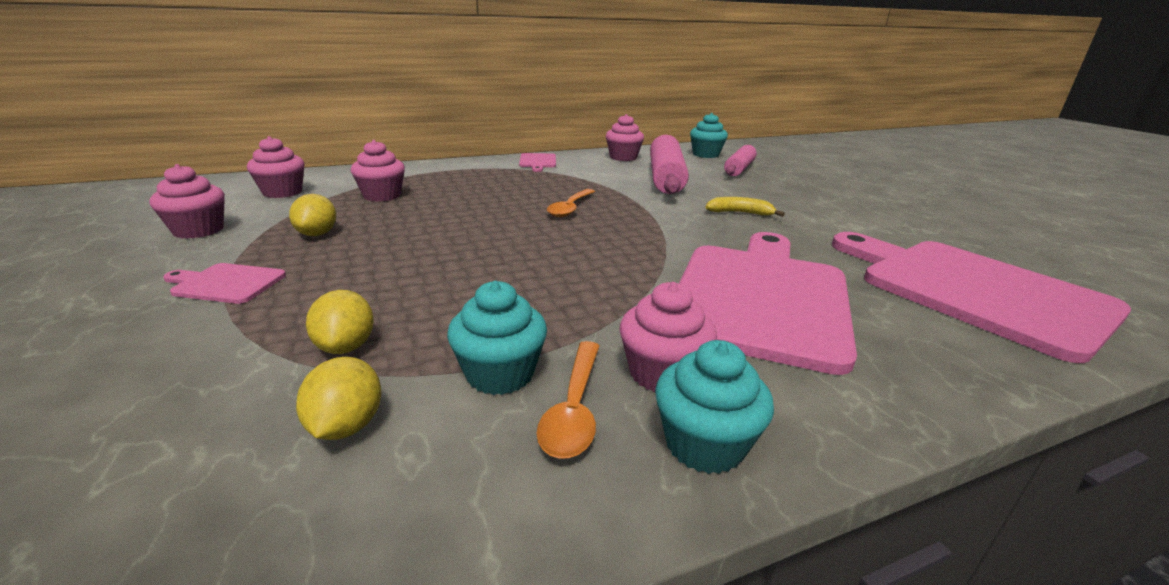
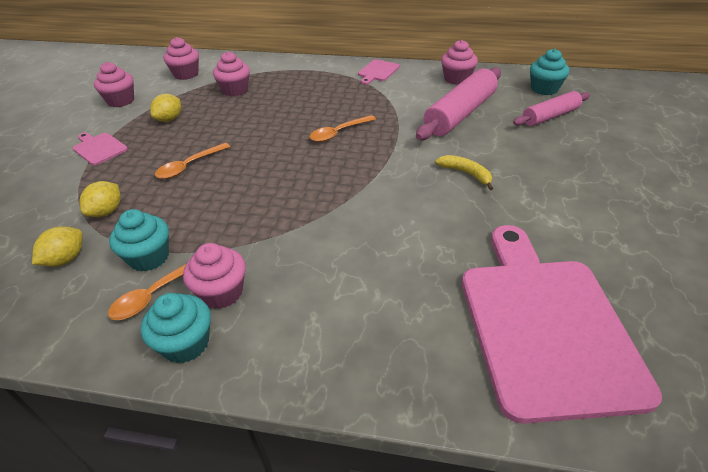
camera: 35 degrees right, 15 degrees up
pink cutting board [679,232,857,375] -> none
none -> orange spoon [155,143,230,179]

